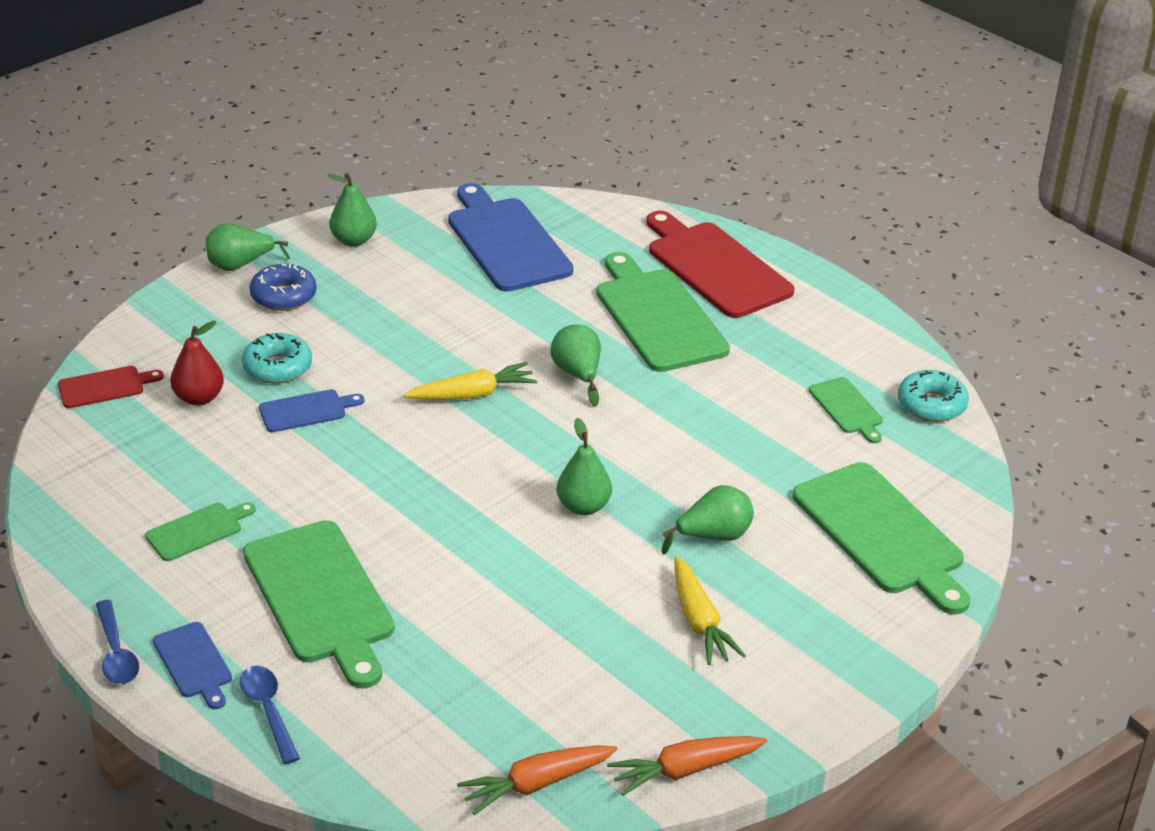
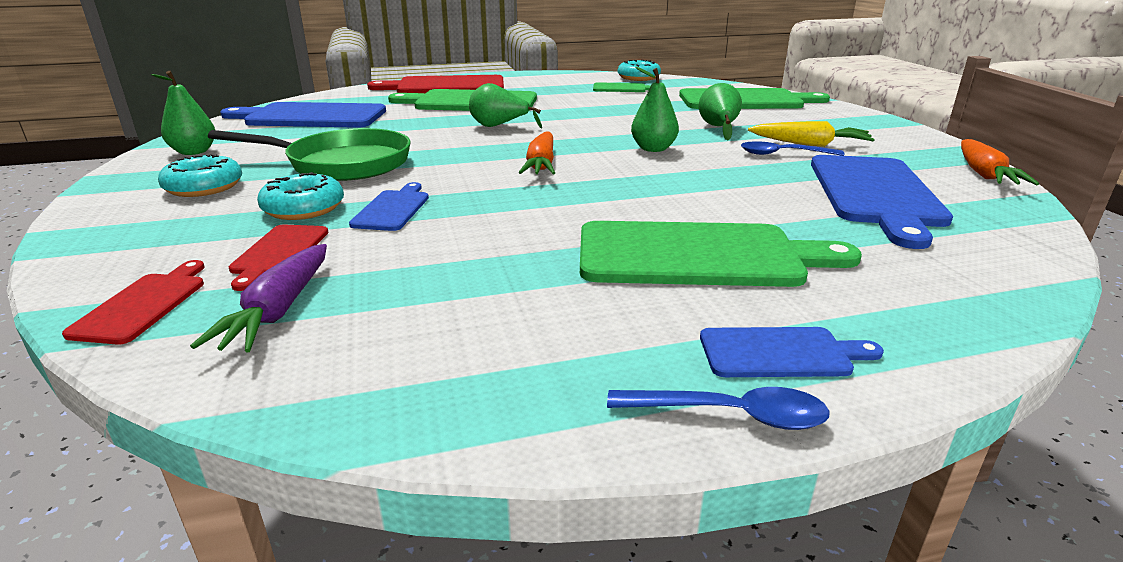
camera: 60 degrees left, 10 degrees down
green cutting board [145,502,256,561] -> none
red pear [170,321,224,406] -> red cutting board [229,224,329,291]
green pear [206,223,290,271] -> none
blue spoon [240,666,300,764] -> blue spoon moved to [741,141,845,156]
blue donut [250,264,317,311] -> turquoise donut [158,154,242,197]
yellow carrot [404,362,537,400] -> none
orange carrot [457,745,617,815] -> orange carrot moved to [518,131,555,174]
none -> purple carrot [190,244,327,352]
none -> green pan [208,128,411,181]
none -> blue cutting board [811,155,953,249]

